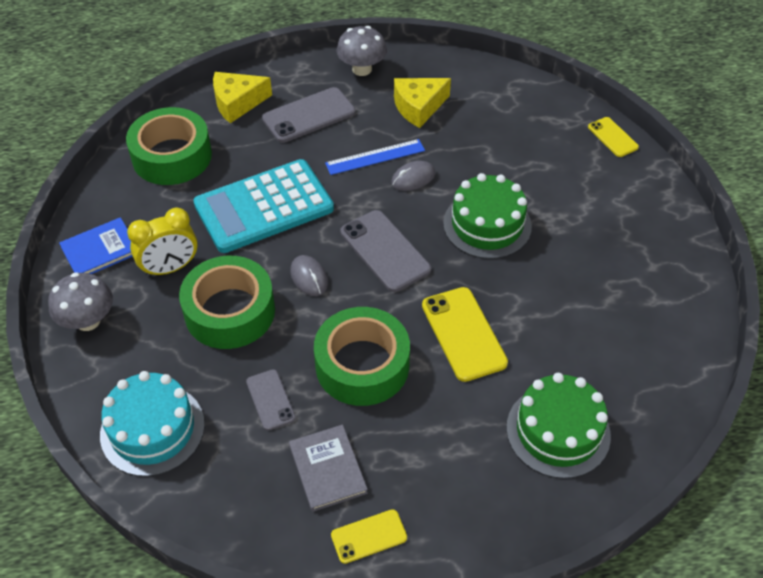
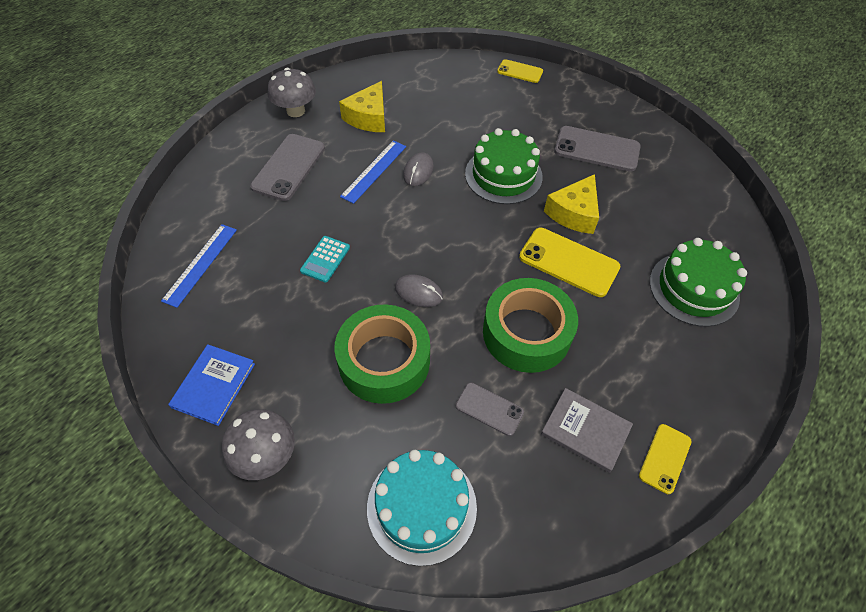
camera: 40 degrees left, 5 degrees up
green tape [126,107,212,185] -> blue ruler [161,224,237,308]
yellow clock [127,208,198,277] -> none
turquoise calculator [193,159,334,253] -> turquoise calculator [300,236,350,283], size x0.41
yellow cheese [213,72,272,123] -> yellow cheese moved to [544,174,599,234]
grey phone [340,210,431,292] -> grey phone moved to [554,126,641,172]

